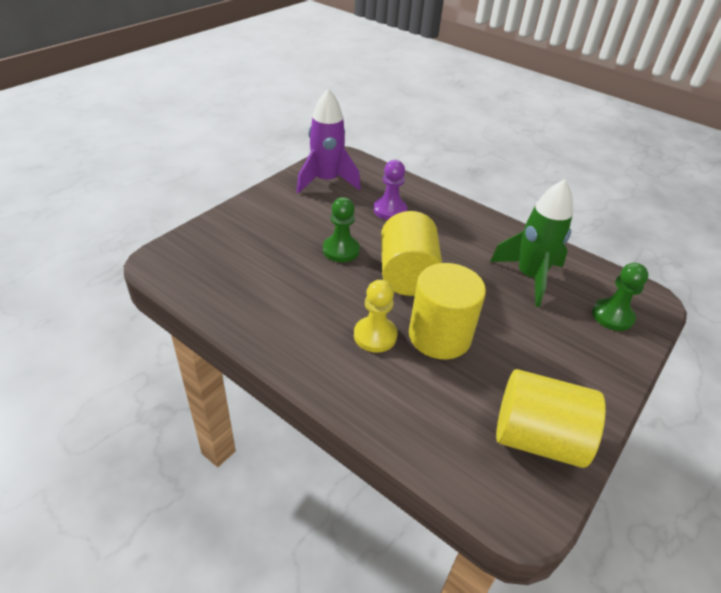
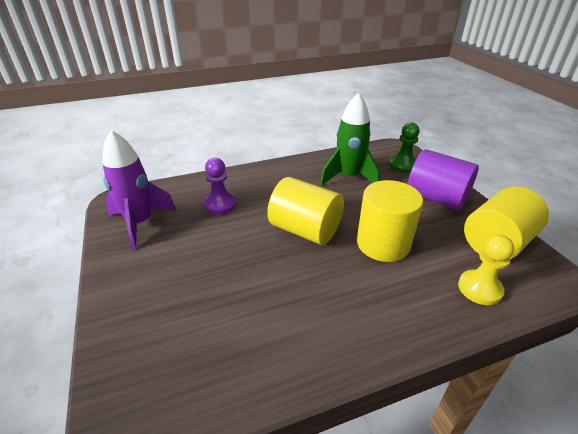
camera: 55 degrees left, 5 degrees down
green pawn [323,197,360,262] -> none
yellow pawn [354,280,397,353] -> yellow pawn moved to [458,235,514,305]
none -> purple cylinder [408,149,479,211]

